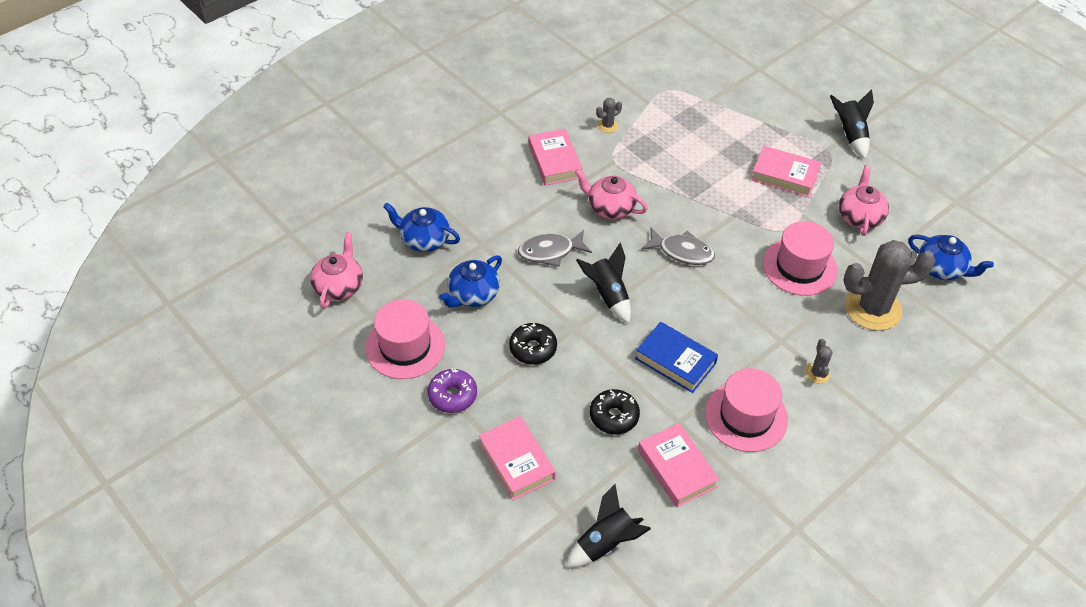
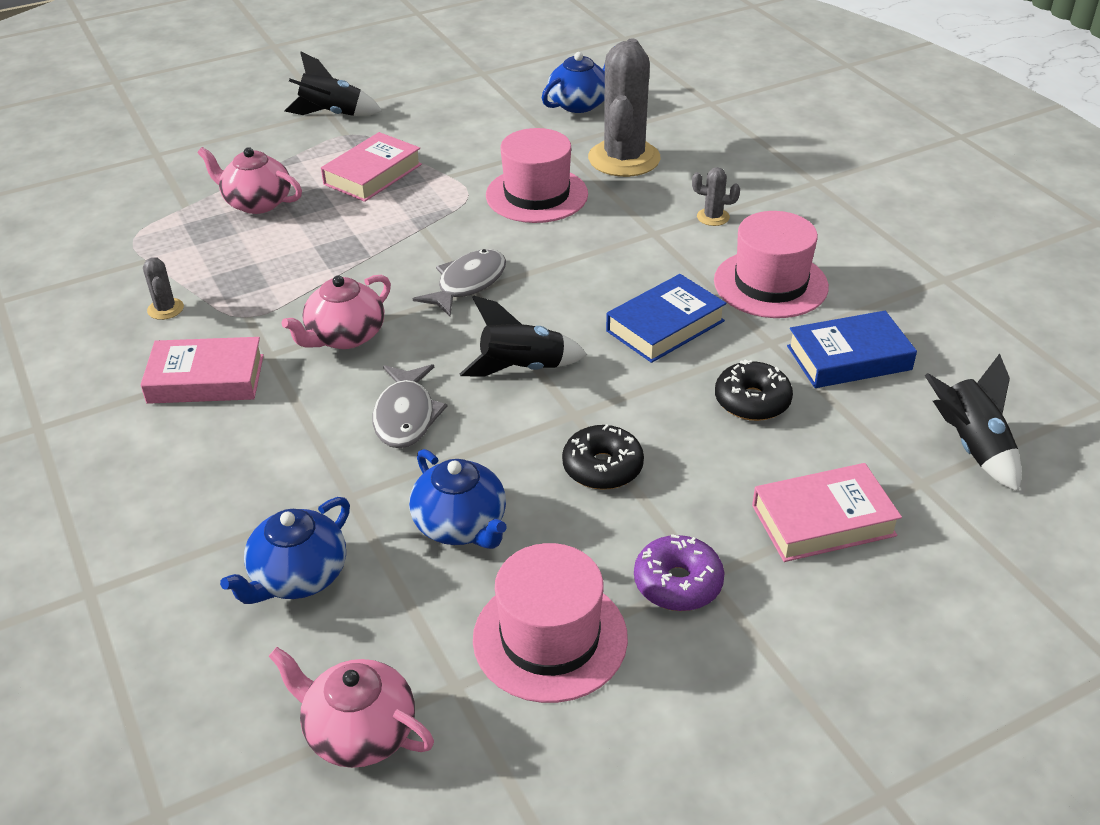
camera: 75 degrees left, 10 degrees down
pink book [638,423,720,508] -> blue book [787,311,917,388]
pink teapot [839,165,889,236] -> pink teapot moved to [197,147,302,214]

